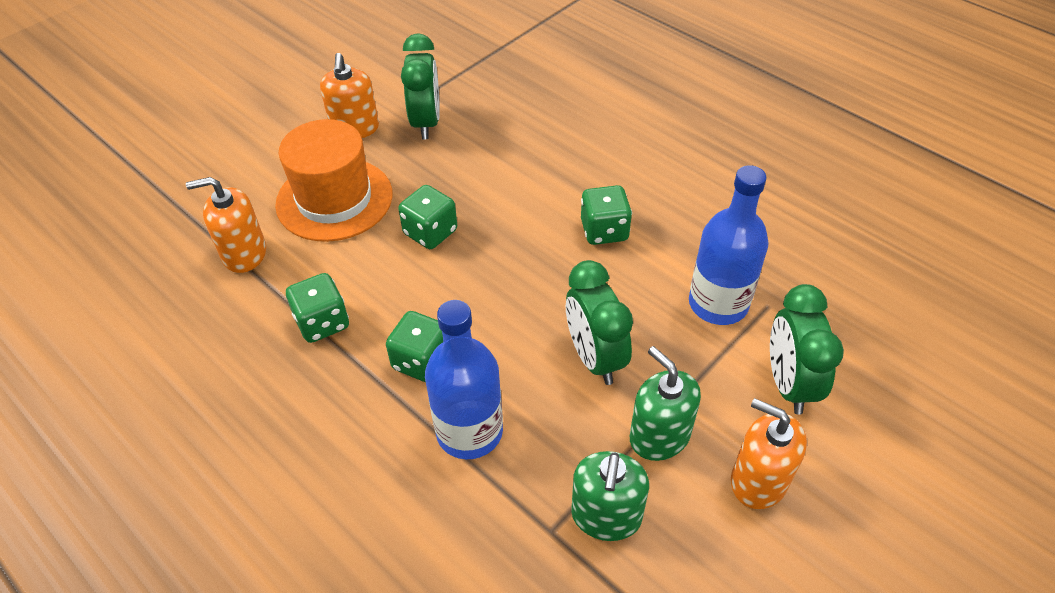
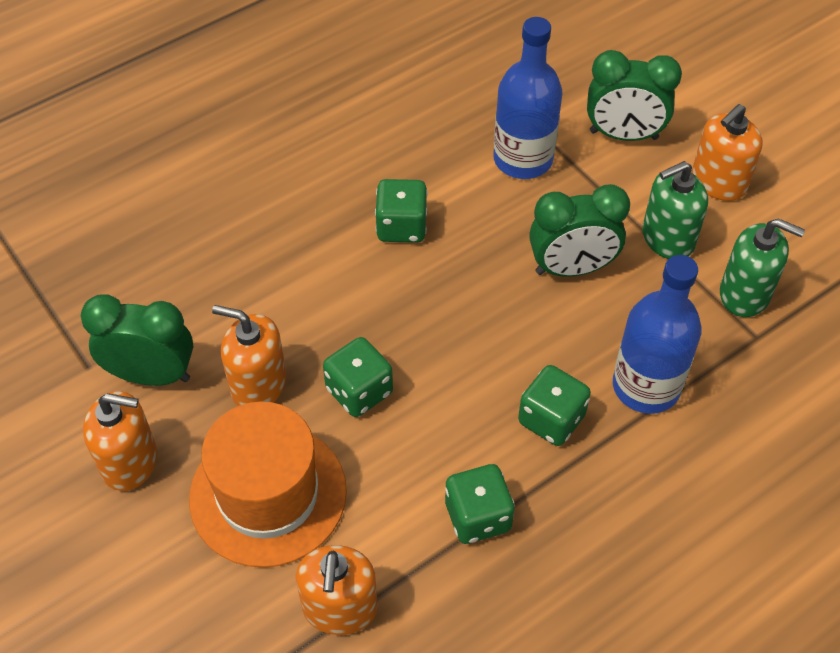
camera: 80 degrees left, 5 degrees up
none -> orange soap dispenser [212,305,287,406]

